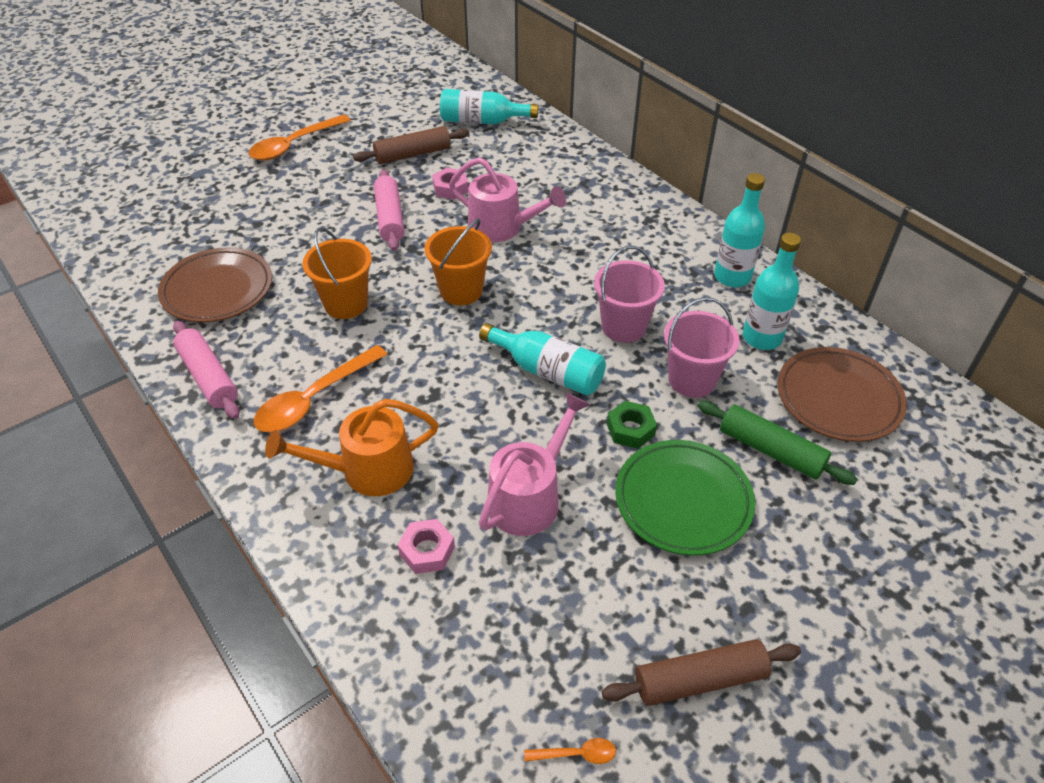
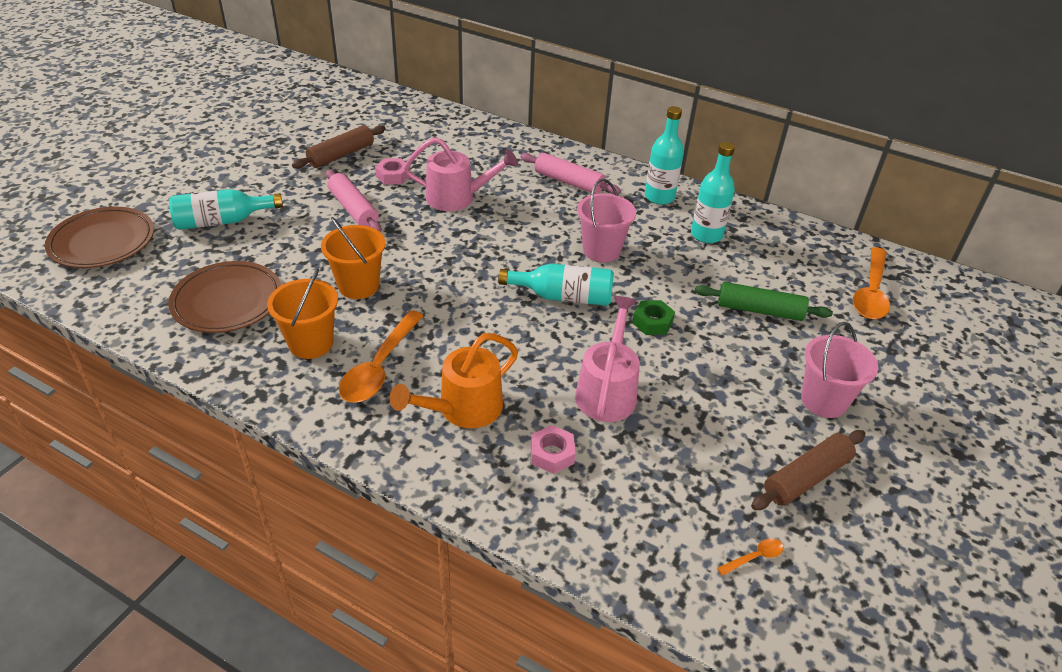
camera: 25 degrees left, 5 degrees down
pink rolling pin [173,321,240,419] -> pink rolling pin moved to [521,153,621,194]
orange spoon [248,115,351,161] -> orange spoon moved to [853,247,890,319]
orange bucket [425,219,492,305] -> orange bucket moved to [267,268,338,359]
turquoise bottle [440,89,538,125] -> turquoise bottle moved to [169,189,283,230]
green plate [615,440,755,556] -> none
pink bucket [664,297,740,398] -> pink bucket moved to [801,322,878,418]
brown plate [777,347,907,442] -> brown plate moved to [45,207,154,268]

